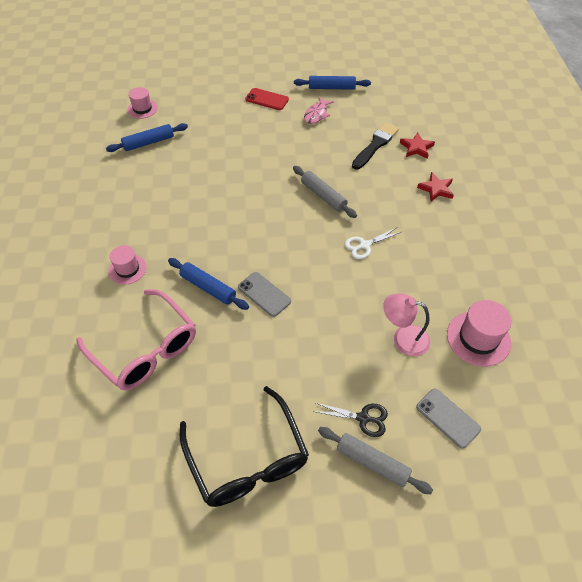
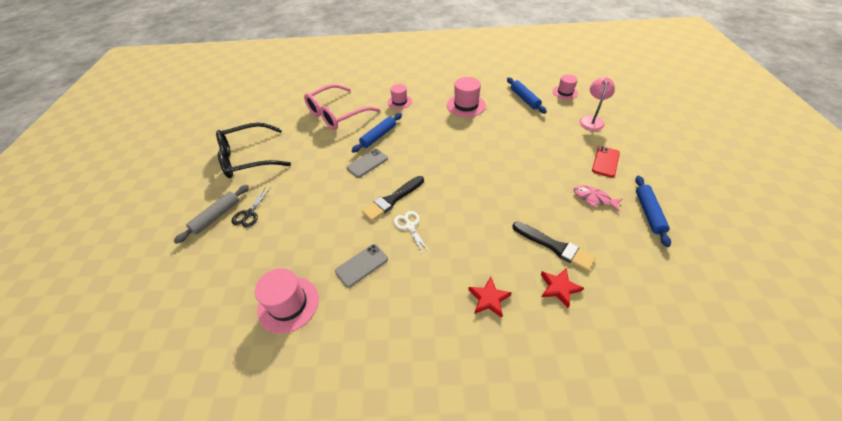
camera: 95 degrees right, 5 degrees down
grey rolling pin [293,166,357,218] -> none
pink lamp [383,293,430,356] -> pink lamp moved to [579,77,615,131]
grey phone [416,389,481,449] -> grey phone moved to [335,244,388,288]
none -> black brush [362,176,424,221]
none -> pink hat [447,77,486,117]

